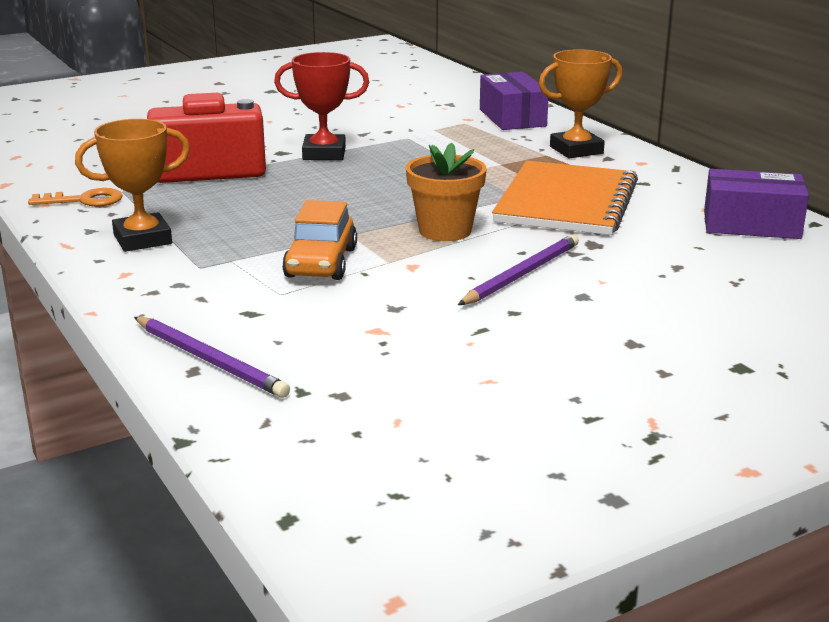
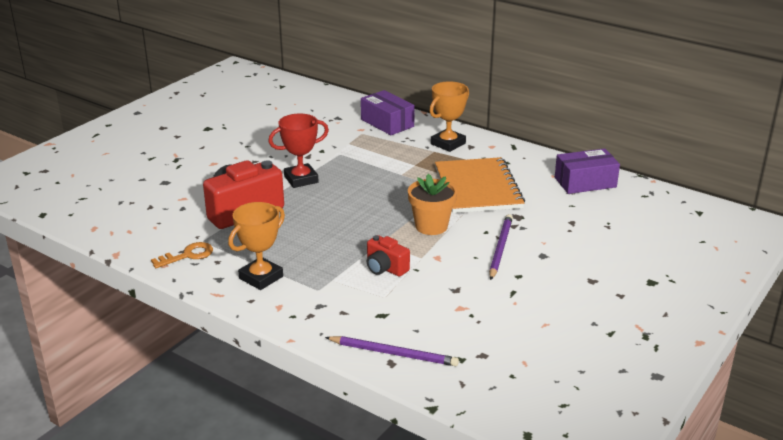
camera: 25 degrees left, 5 degrees up
orange car [282,200,357,280] -> red camera [367,235,410,277]

